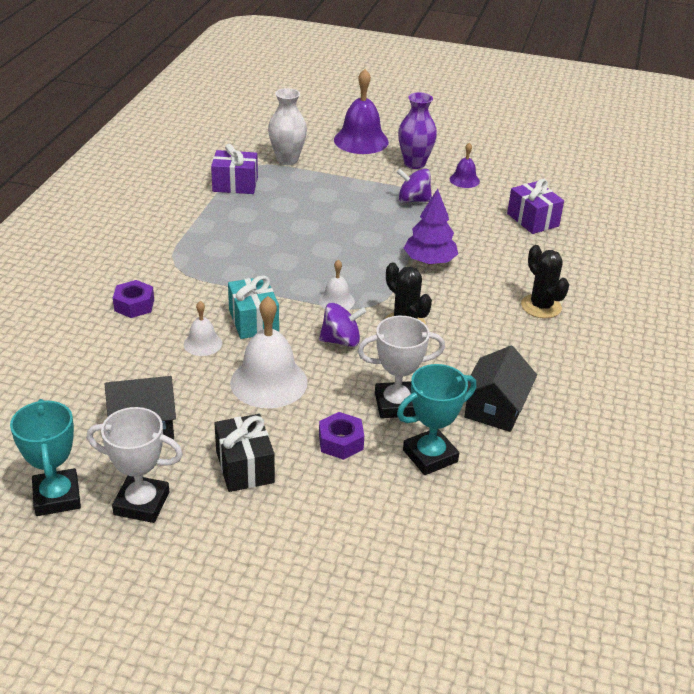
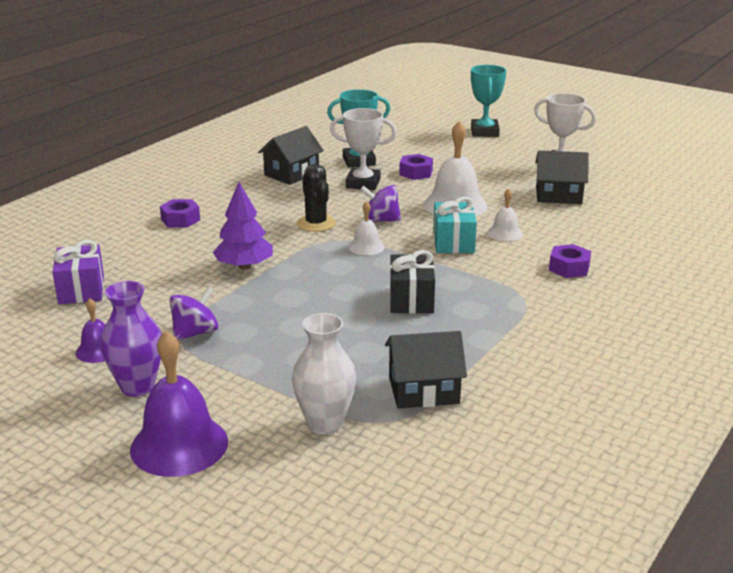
camera: 160 degrees left, 10 degrees down
turquoise trophy [10,399,81,516] -> turquoise trophy moved to [471,65,507,137]
purple gift [211,144,258,194] -> black house [385,331,467,409]
black gift [214,414,275,492] -> black gift moved to [390,250,435,314]
purple spinning top [397,168,432,202] -> purple spinning top turned 75 degrees counterclockwise [169,286,219,340]
black cactus [521,245,569,318] -> purple nut [160,199,200,228]

